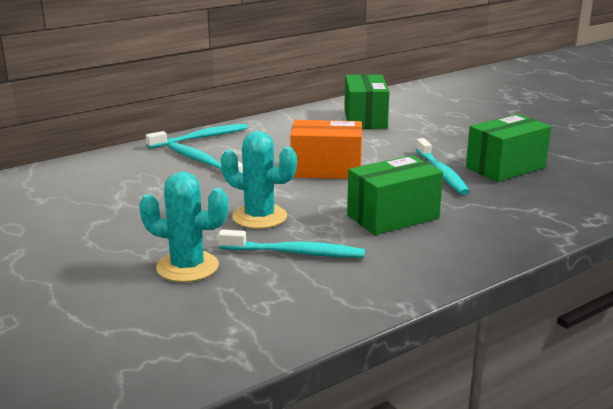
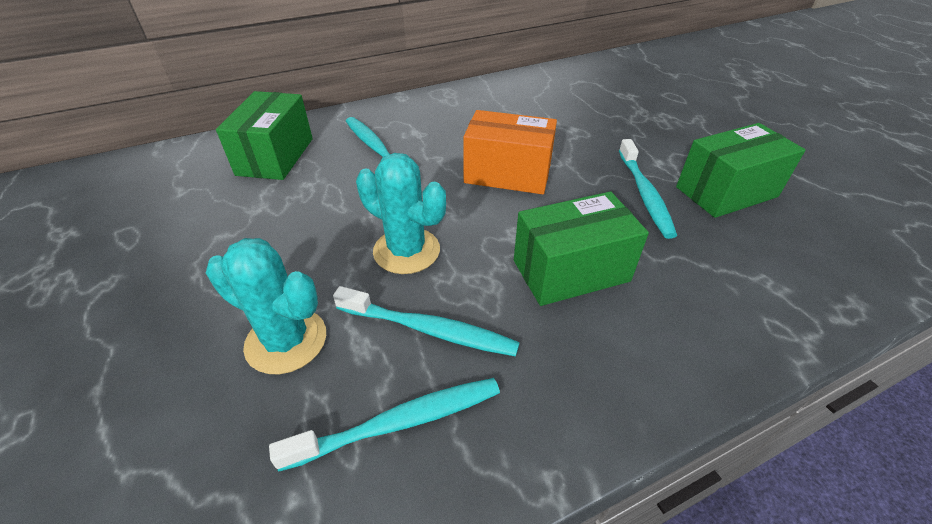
camera: 10 degrees right, 20 degrees up
turquoise toothbrush [146,124,248,149] -> turquoise toothbrush moved to [269,378,500,472]
green box [344,74,390,129] -> green box moved to [216,91,313,180]

